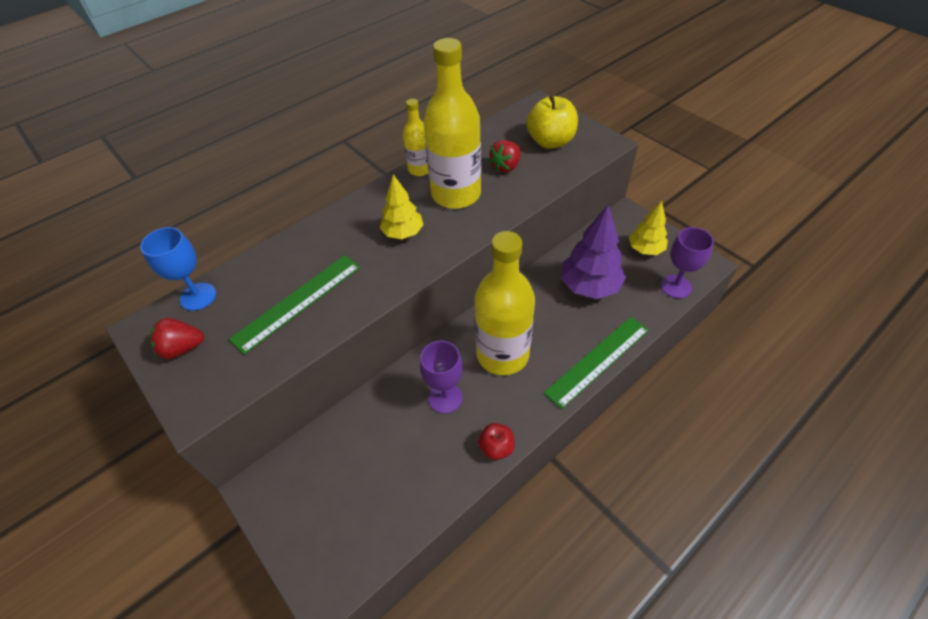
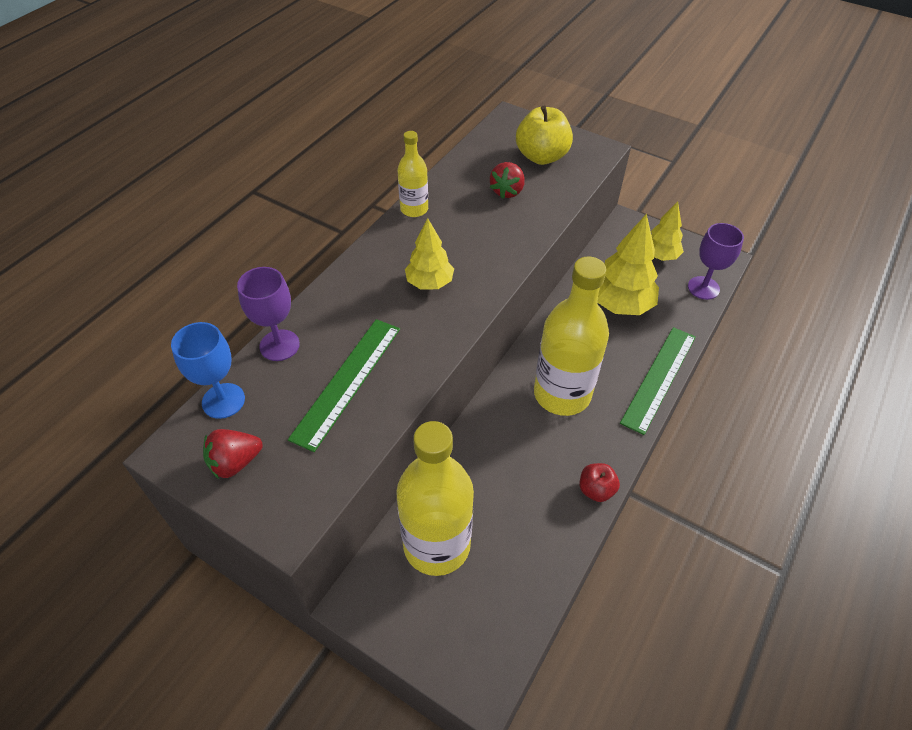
camera: 20 degrees left, 0 degrees up
purple goblet [420,341,463,414] -> purple goblet moved to [237,267,300,361]
yellow bottle [424,38,481,209] -> yellow bottle moved to [396,421,474,576]
purple tree [561,205,626,299] -> yellow tree [597,214,659,315]

